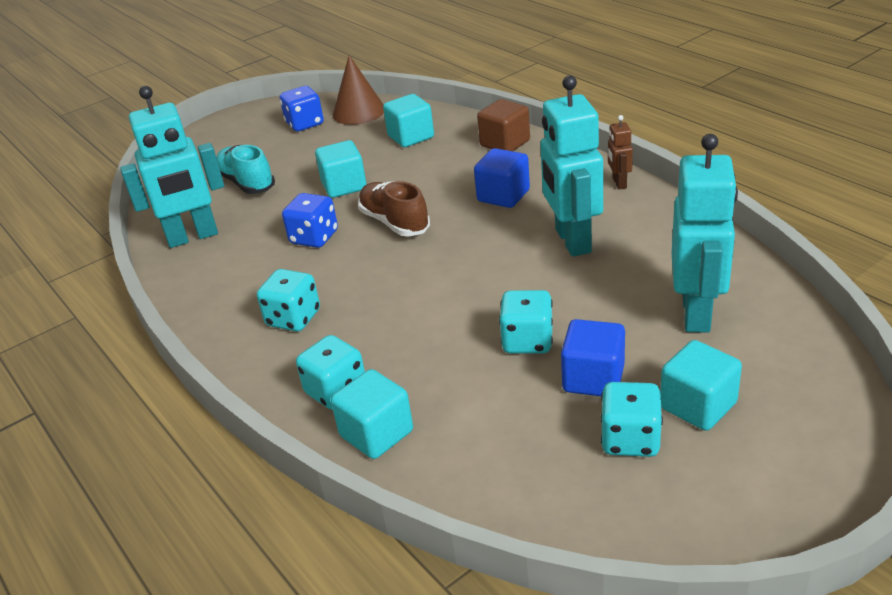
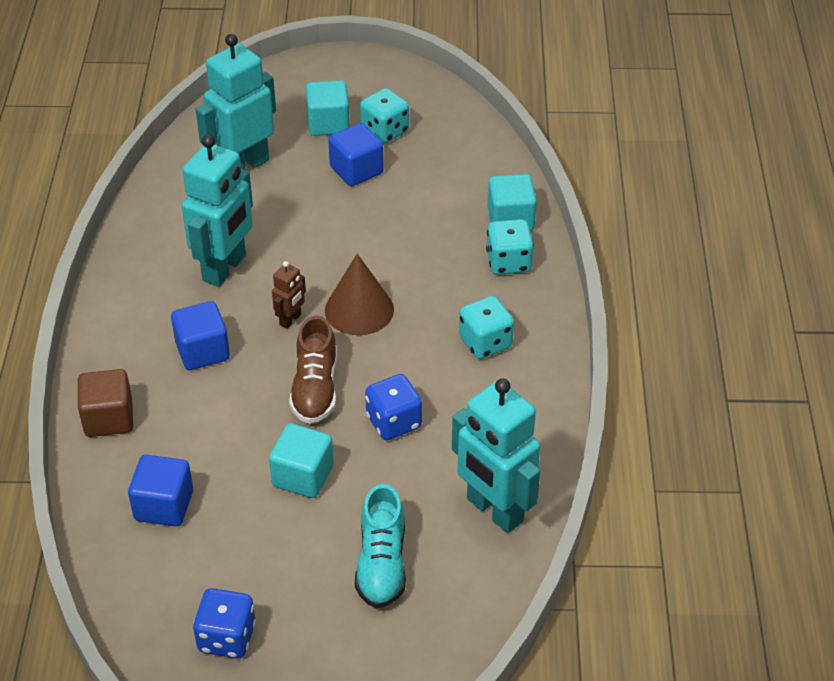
camera: 145 degrees left, 10 degrees up
turquoise robot [120,86,224,248] -> turquoise robot turned 150 degrees counterclockwise [452,378,540,533]
brown cone [333,55,384,125] -> brown cone moved to [325,254,394,335]
turquoise cube [383,94,434,147] -> blue cube [128,455,193,526]
turquoise dice [499,290,553,353] -> none
brown robot [608,115,633,189] -> brown robot moved to [272,261,306,329]

